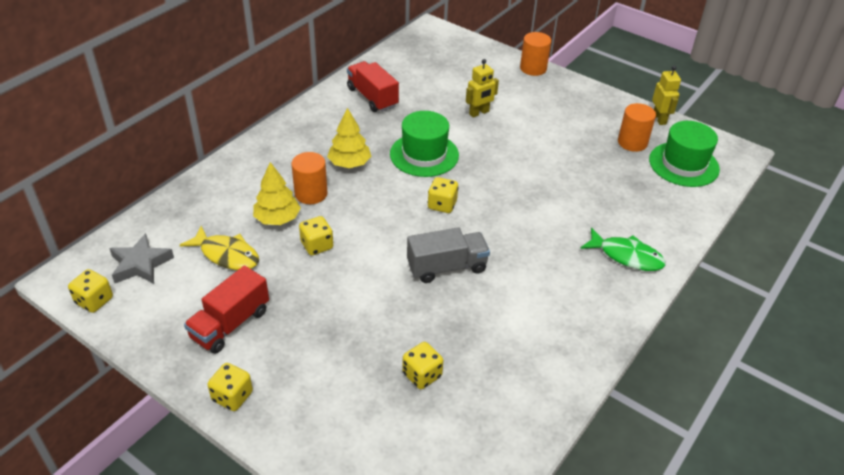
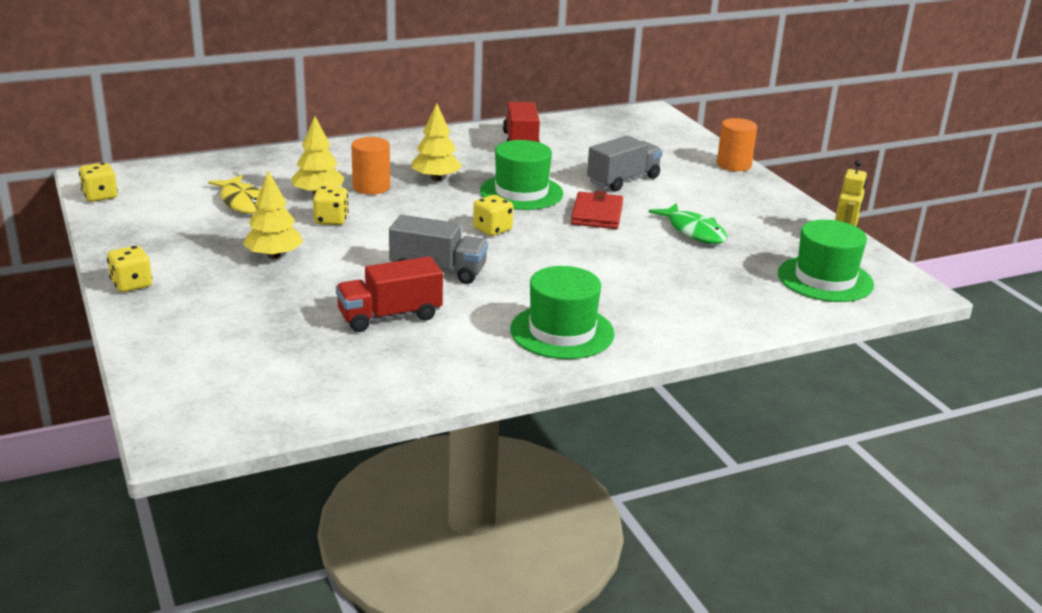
camera: 30 degrees right, 15 degrees down
grey star [109,233,174,284] -> none
red truck [184,265,269,354] -> red truck moved to [336,256,443,332]
yellow dice [402,342,443,389] -> none
yellow robot [466,59,499,118] -> grey truck [587,136,663,191]
green fish [580,228,666,271] -> green fish moved to [649,203,727,244]
orange cylinder [618,103,656,152] -> none
none -> yellow tree [243,170,303,259]
none -> green hat [510,266,615,359]
none -> red wallet [571,191,623,229]

